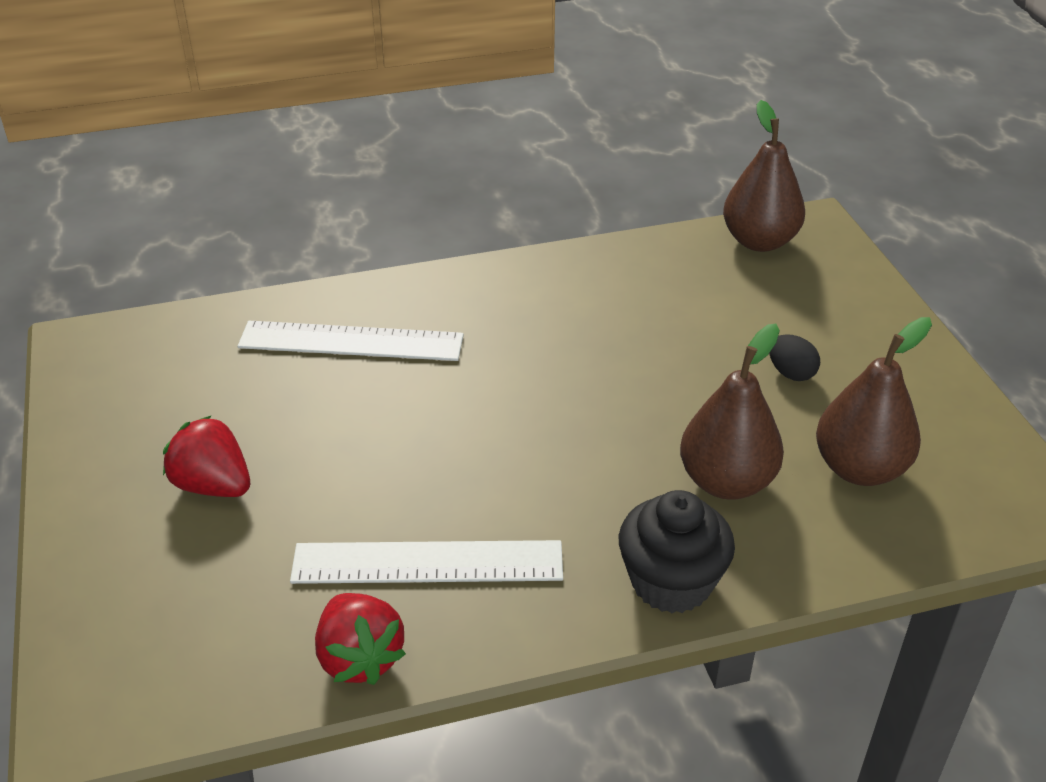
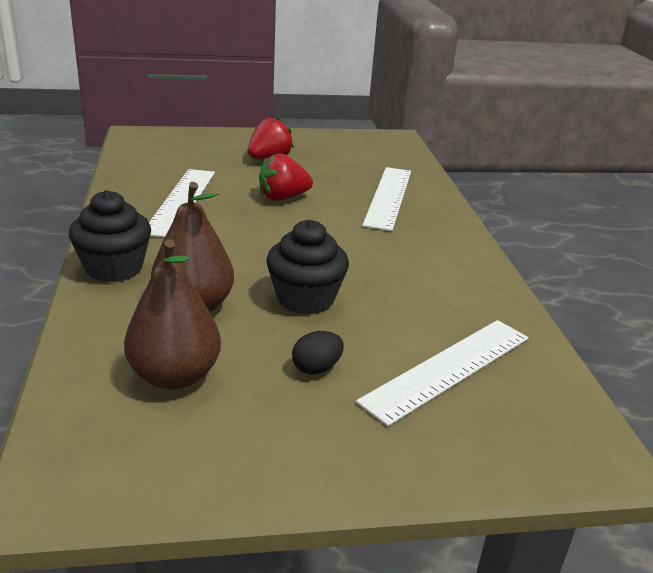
camera: 95 degrees right, 10 degrees down
red strawberry [315,593,406,685] -> red strawberry moved to [259,153,313,201]
brown pear [723,100,805,252] -> none
none -> black cupcake [266,220,349,314]
none -> white ruler [356,320,529,426]

